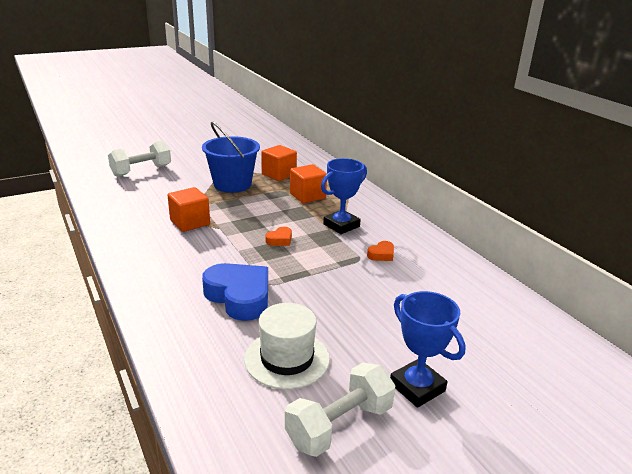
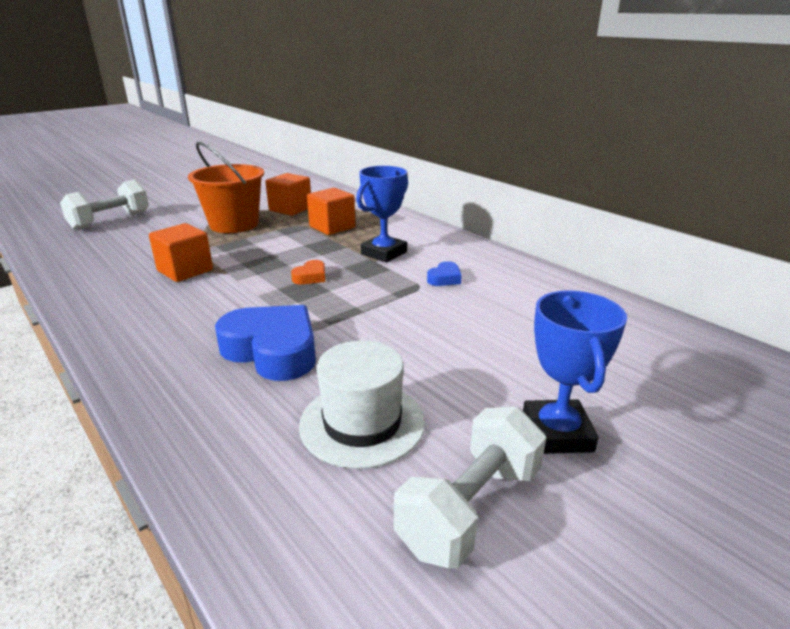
camera: 10 degrees left, 0 degrees up
blue bucket [202,121,260,193] -> orange bucket [188,141,264,233]
orange heart [367,241,394,261] -> blue heart [427,261,462,286]
blue trophy [390,291,466,408] -> blue trophy turned 45 degrees clockwise [523,290,627,454]

